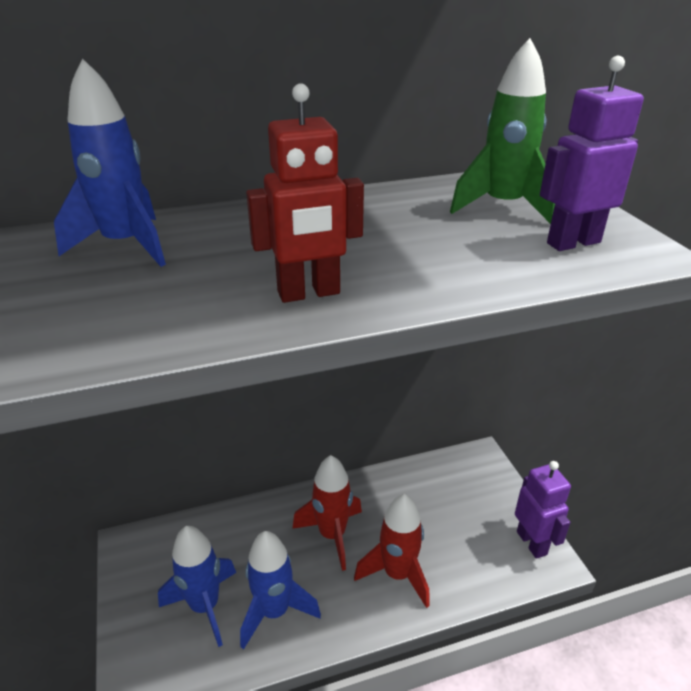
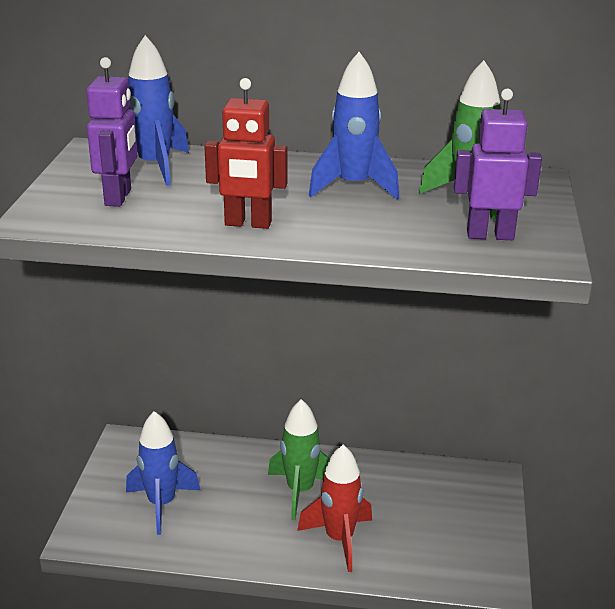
camera: 25 degrees right, 5 degrees down
blue rocket [240,531,321,650] -> blue rocket moved to [309,52,399,200]
red rocket [292,455,362,571] -> green rocket [268,399,330,520]
purple robot [515,461,571,559] -> purple robot moved to [86,57,138,207]

